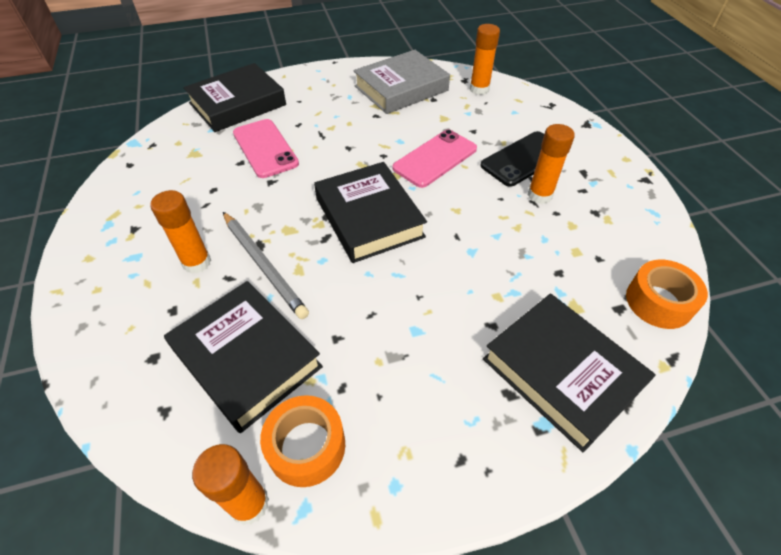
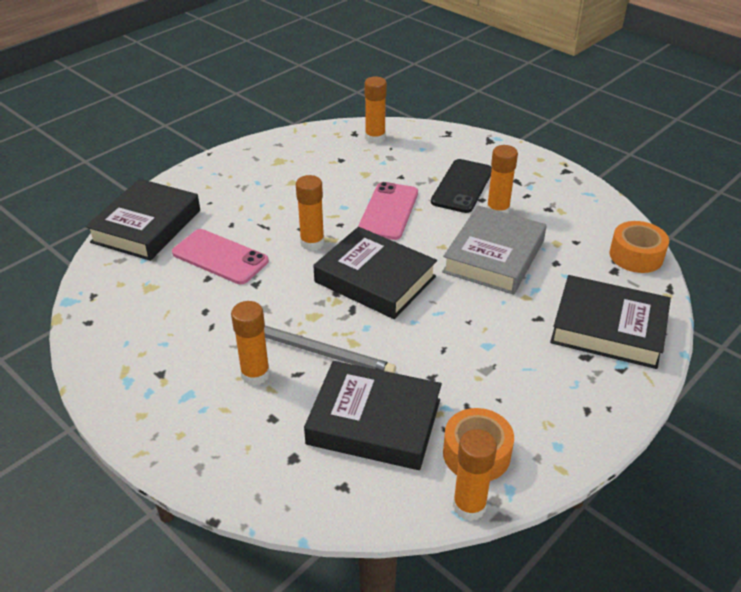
camera: 30 degrees left, 10 degrees down
grey book [354,50,450,114] -> grey book moved to [442,205,547,295]
none -> orange glue stick [296,175,325,251]

